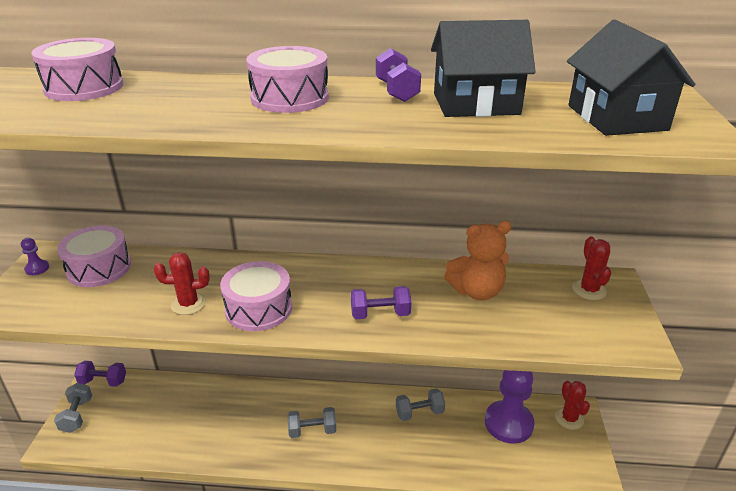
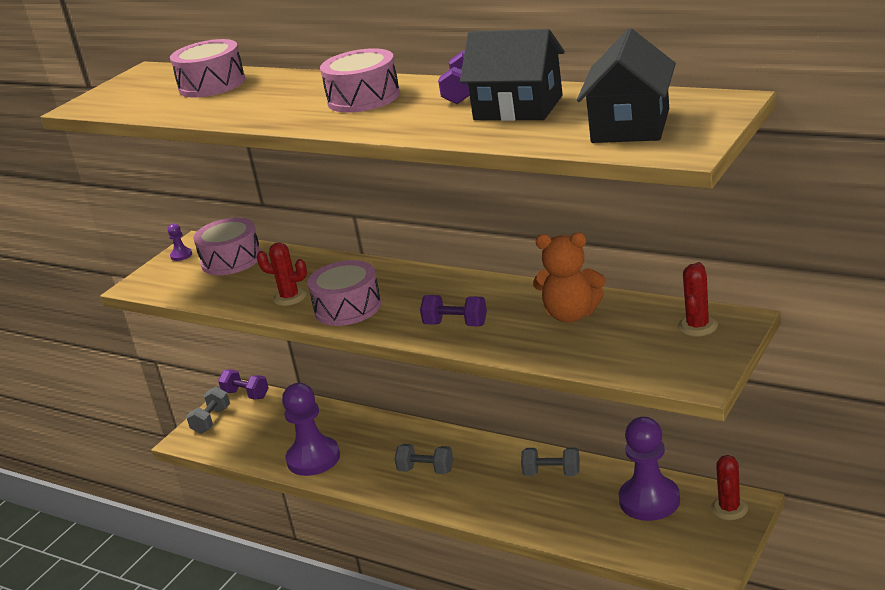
camera: 30 degrees right, 5 degrees down
none -> purple pawn [282,383,340,476]

